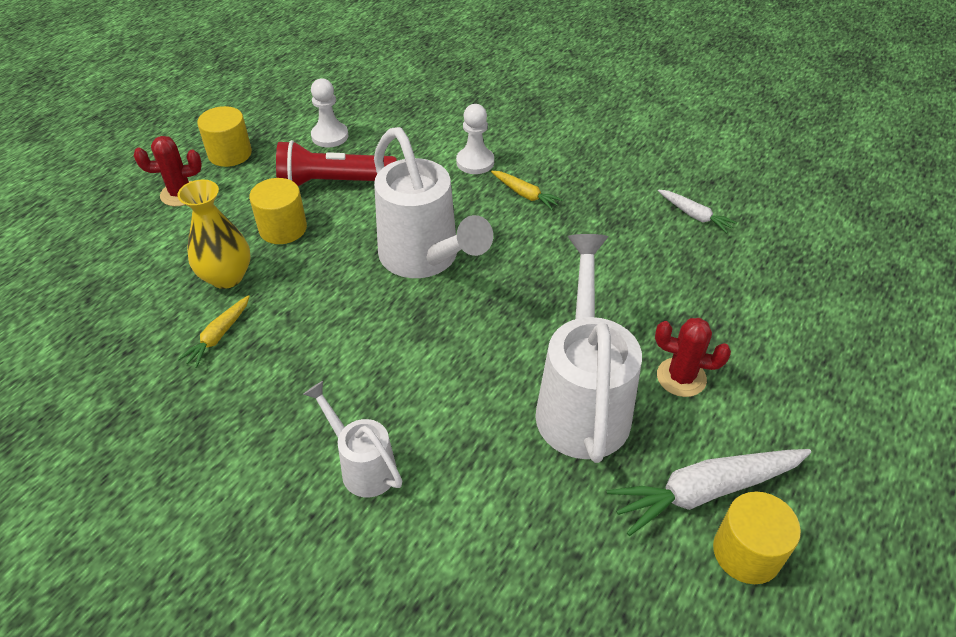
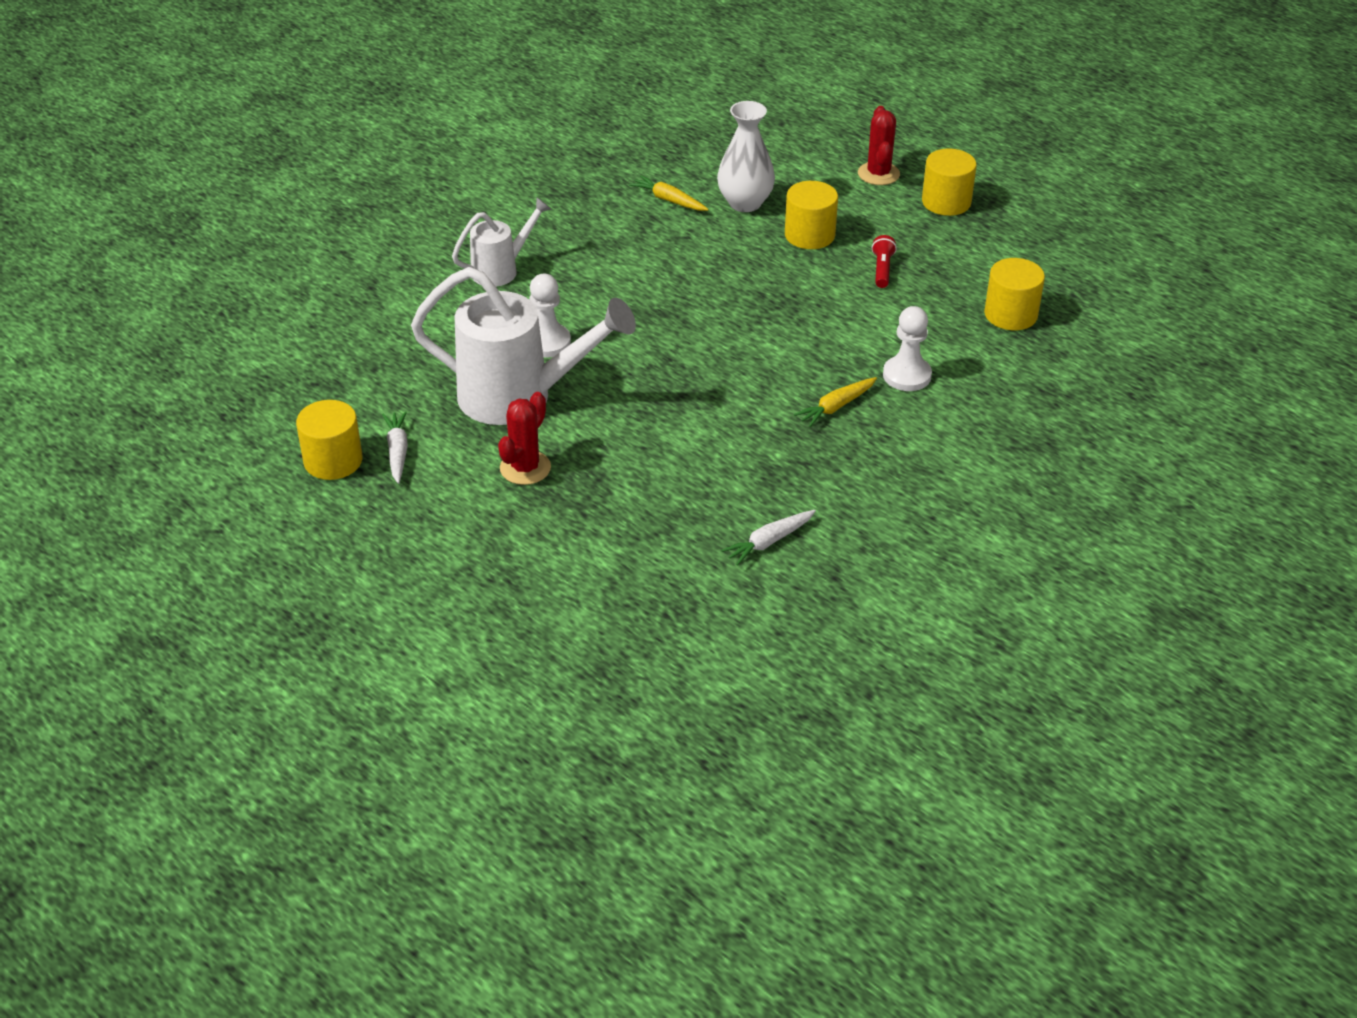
camera: 100 degrees right, 5 degrees down
yellow vase [177,179,251,289] -> white vase [717,101,775,212]
red flashlight [276,140,397,186] -> red flashlight [872,235,897,288], size x0.46
white pawn [311,79,348,147] -> white pawn moved to [530,274,571,358]
white watering can [374,127,493,278] -> none
white carrot [607,449,811,536] -> white carrot [382,411,408,484], size x0.54
none -> yellow cylinder [984,258,1045,330]

